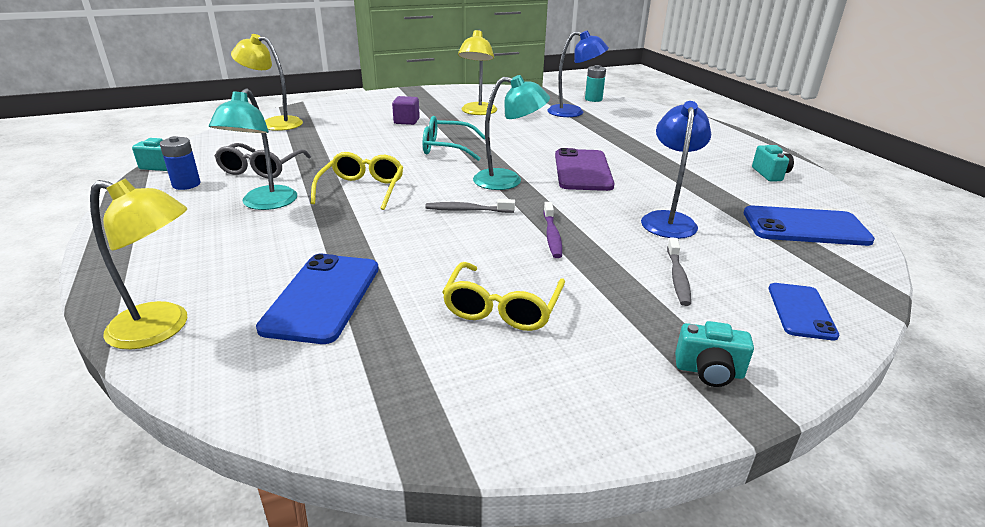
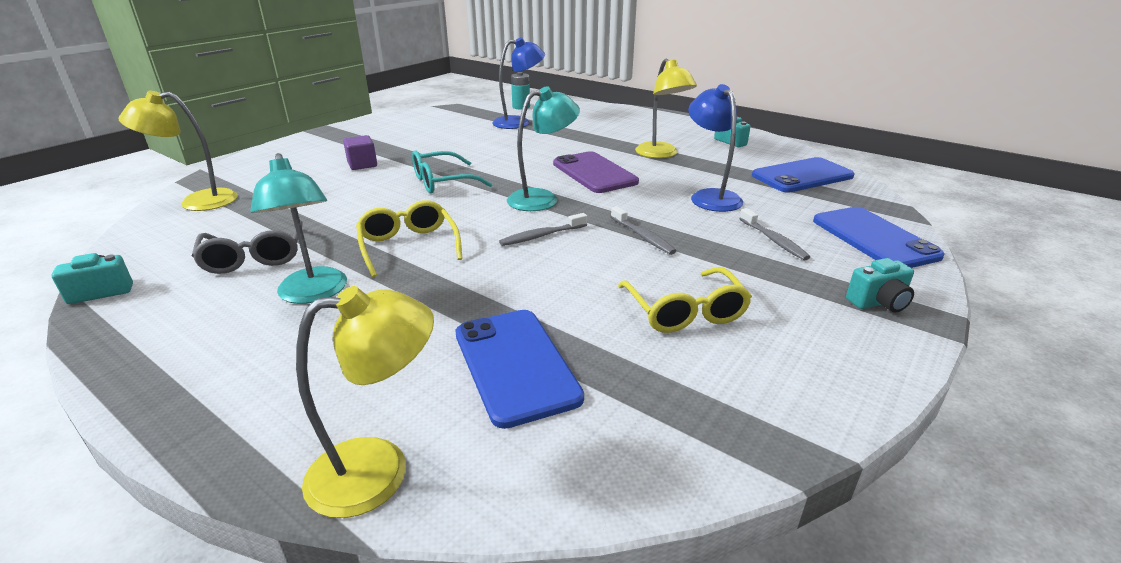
camera: 30 degrees left, 0 degrees up
blue battery [160,136,200,190] -> none
yellow lamp [458,29,497,115] -> yellow lamp moved to [635,59,697,158]
purple toothbrush [543,202,562,258] -> grey toothbrush [611,206,676,255]
blue phone [769,283,839,340] -> blue phone [813,207,944,268], size x1.62

